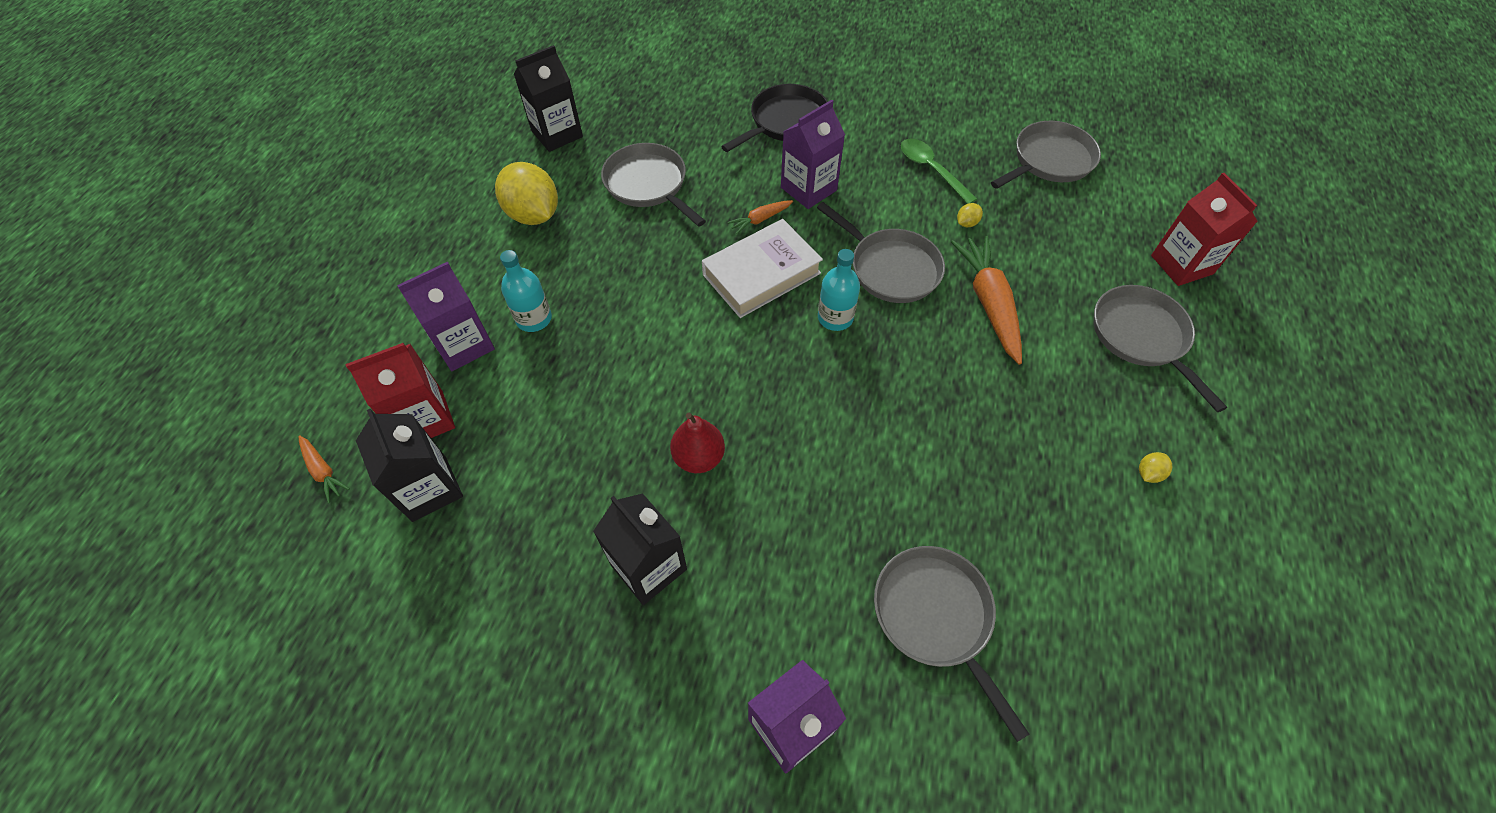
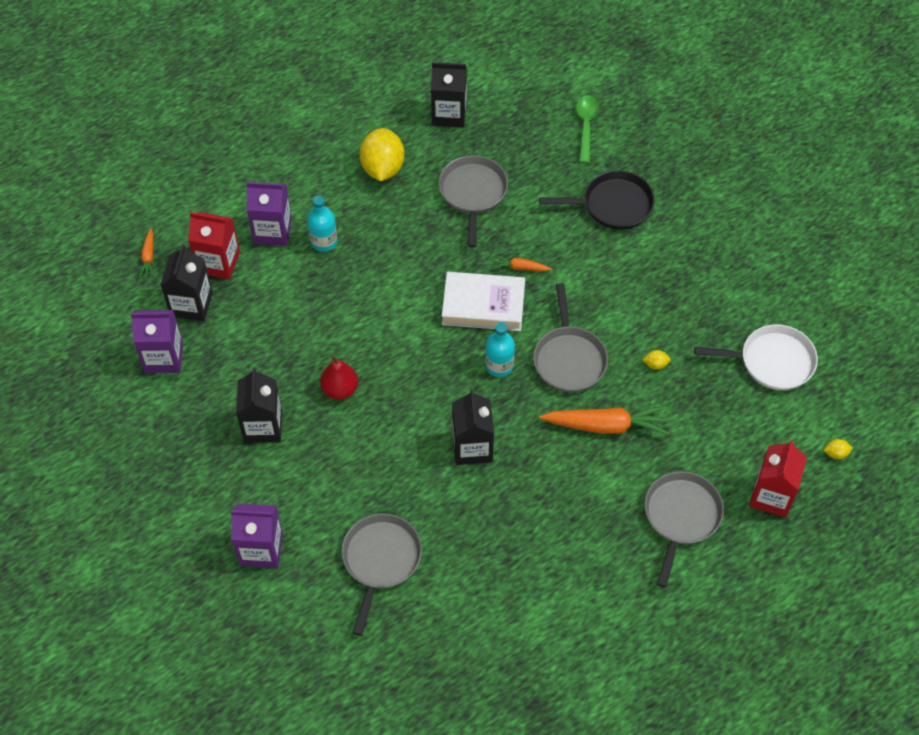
camera: 40 degrees right, 0 degrees up
purple carton [781,100,845,209] -> purple carton moved to [131,310,183,373]
green spoon [901,139,977,204] -> green spoon moved to [576,95,599,163]
orange carrot [951,236,1022,365] -> orange carrot turned 60 degrees clockwise [539,406,669,435]
grey pan [991,121,1101,189] -> white pan [694,324,818,390]
yellow lemon [1139,452,1172,483] -> yellow lemon moved to [824,439,852,459]
none -> black carton [452,389,494,465]

